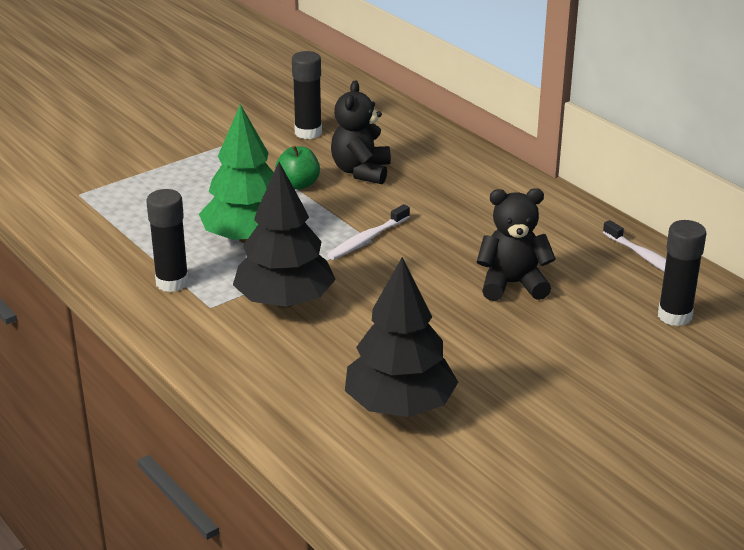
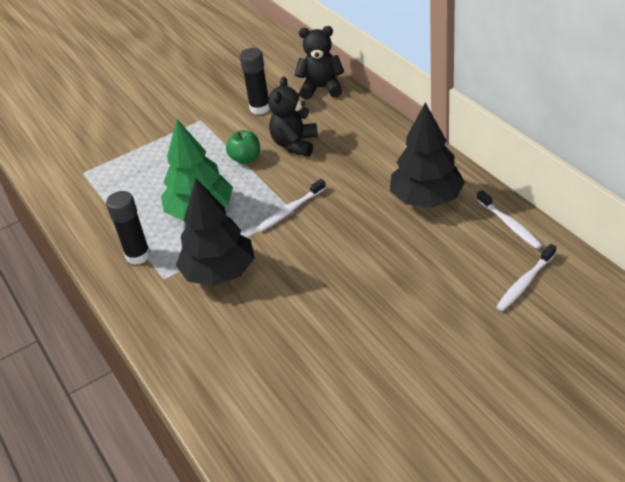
camera: 10 degrees right, 10 degrees up
black tree [345,257,458,417] -> black tree moved to [390,102,465,208]
black teddy bear [476,188,556,301] -> black teddy bear moved to [295,26,344,100]
black glue stick [658,220,706,326] -> white toothbrush [496,244,556,311]

